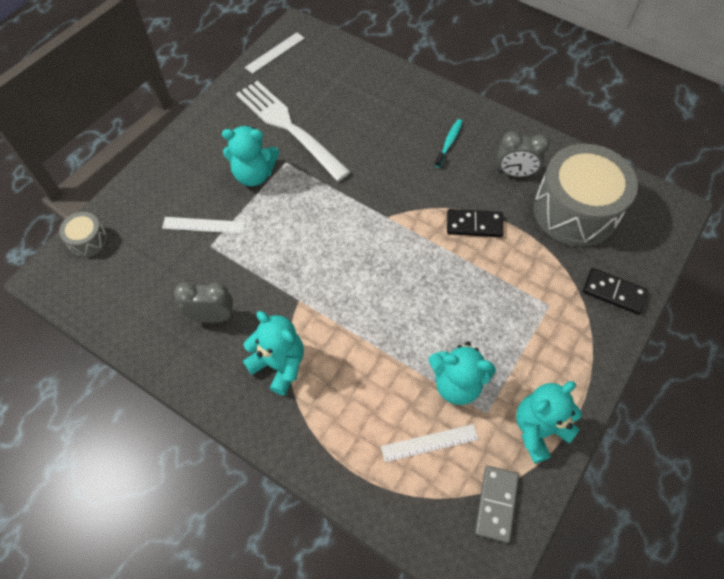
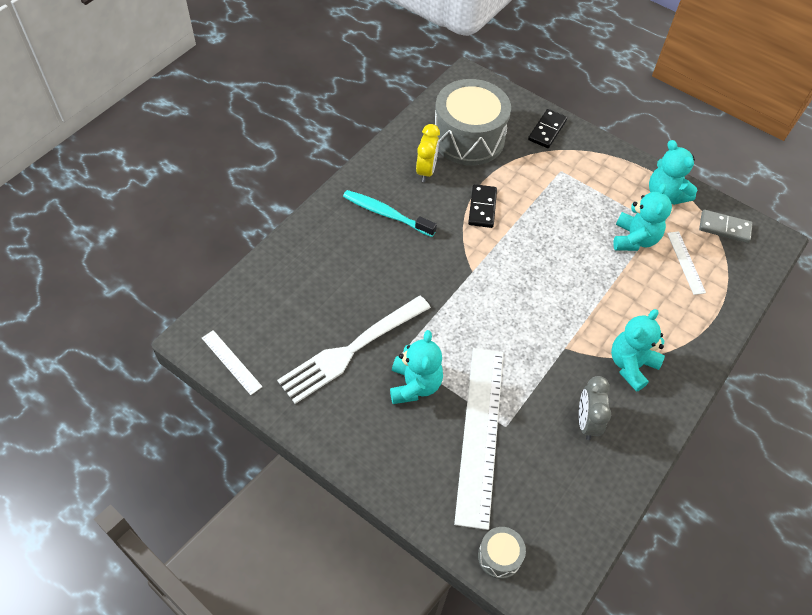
camera: 90 degrees left, 5 degrees down
white ruler [162,217,246,234] -> white ruler [454,348,504,530], size x2.18
turquoise toothbrush [435,119,463,168] -> turquoise toothbrush [343,190,437,237], size x1.61
grey clock [497,131,550,177] -> yellow clock [416,124,440,182]

